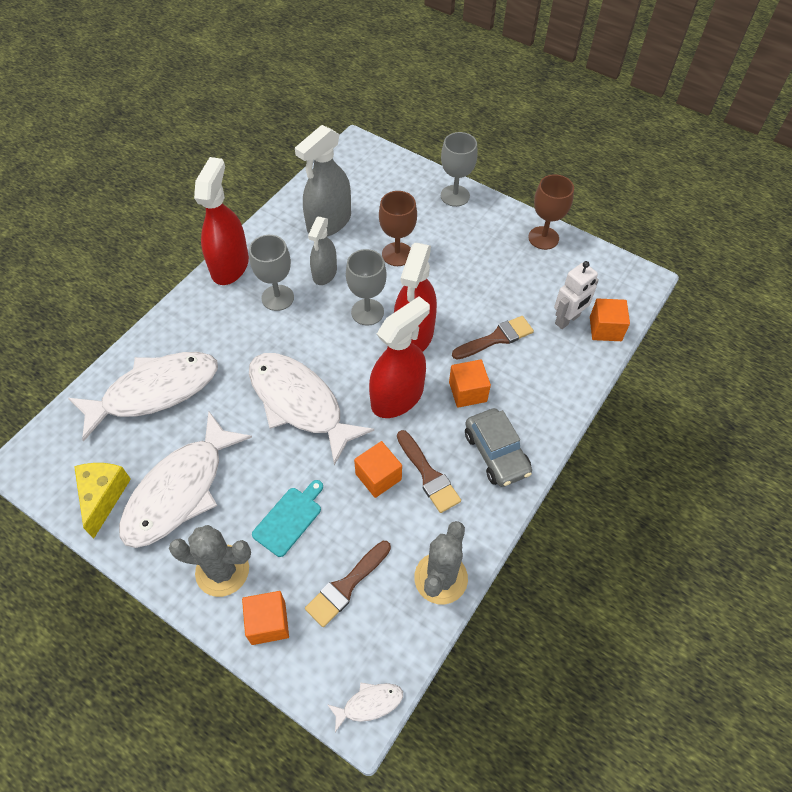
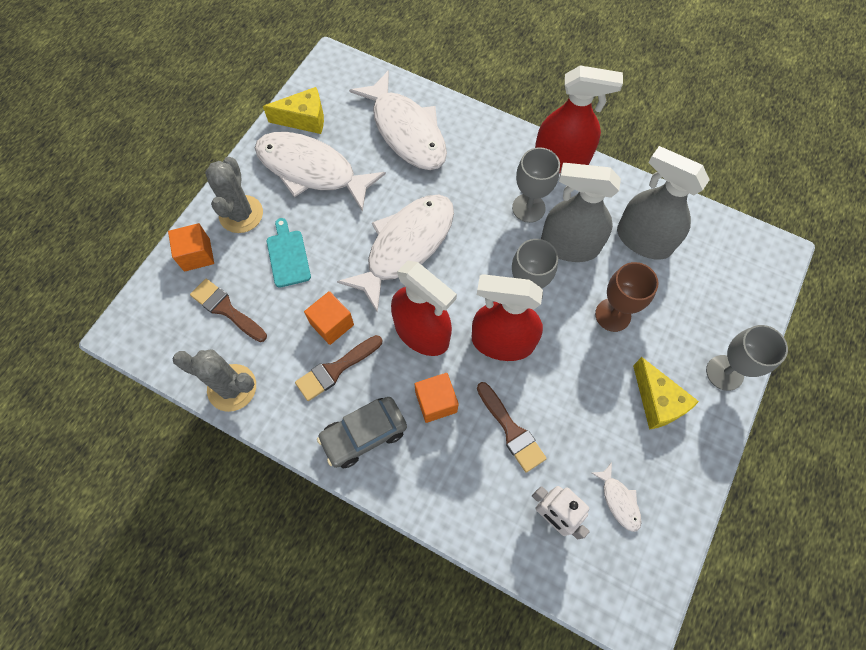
camera: 85 degrees right, 10 degrees up
turquoise cutting board [252,480,323,557] -> turquoise cutting board turned 135 degrees counterclockwise [267,218,311,288]
grey spray bottle [308,217,337,285] -> grey spray bottle [541,163,621,262], size x1.59
white fish [327,682,403,732] -> white fish moved to [592,463,642,532]
brown goblet [528,174,574,250] -> none
orange cube [590,298,630,341] -> none
none -> yellow cheese [633,357,699,430]

